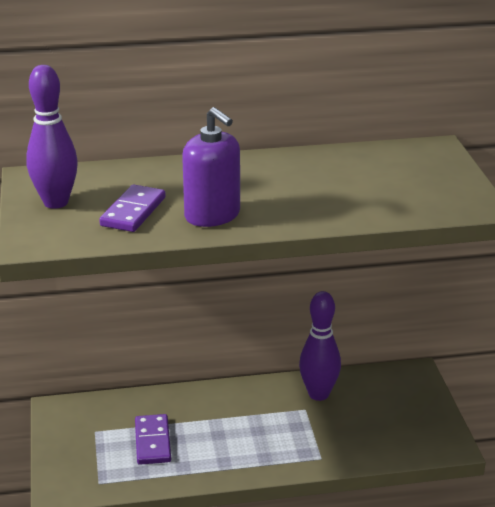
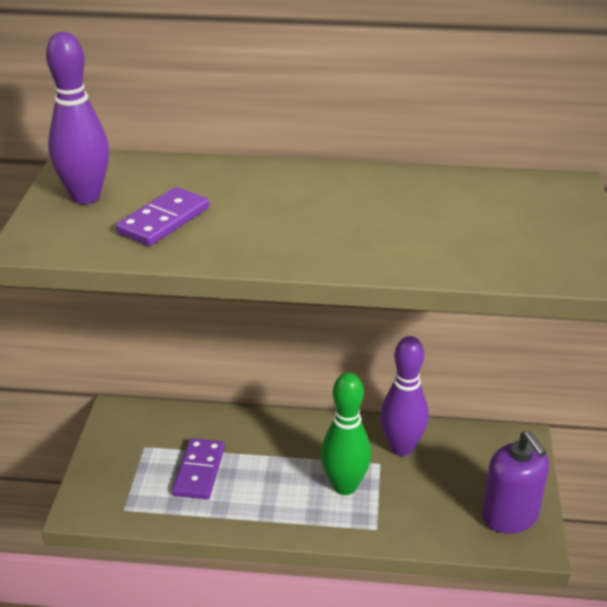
camera: 15 degrees right, 5 degrees up
purple soap dispenser [182,107,240,227] -> purple soap dispenser moved to [482,431,549,534]
none -> green bowling pin [321,372,371,495]

